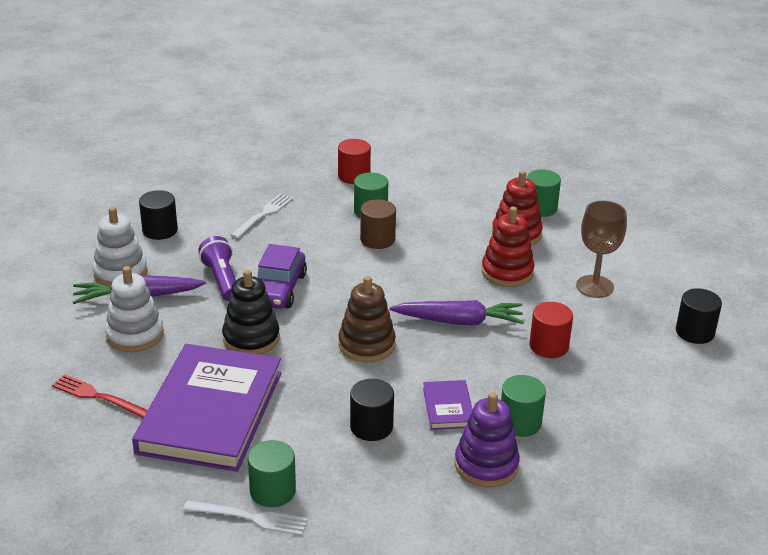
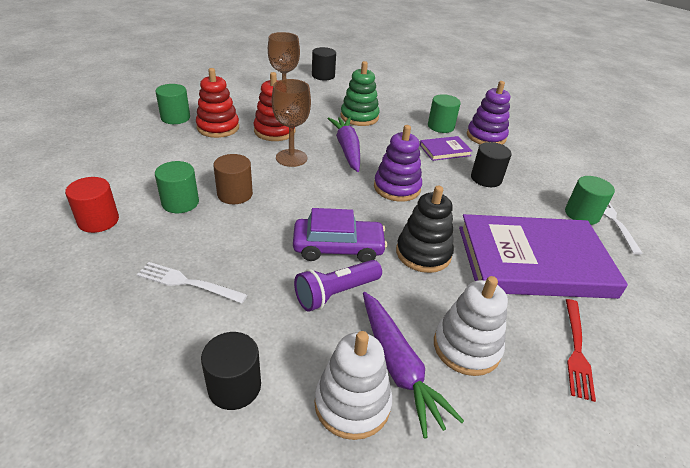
camera: 105 degrees left, 5 degrees up
brown stacking toy [338,276,396,362] -> purple stacking toy [374,125,422,202]
red cylinder [529,302,573,358] -> green stacking toy [341,61,380,126]
none -> brown goblet [272,79,311,167]

